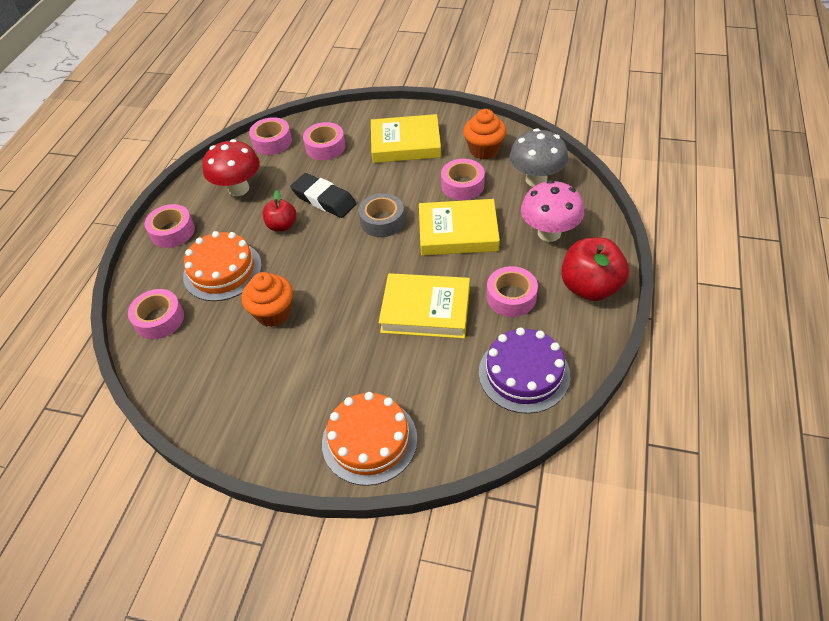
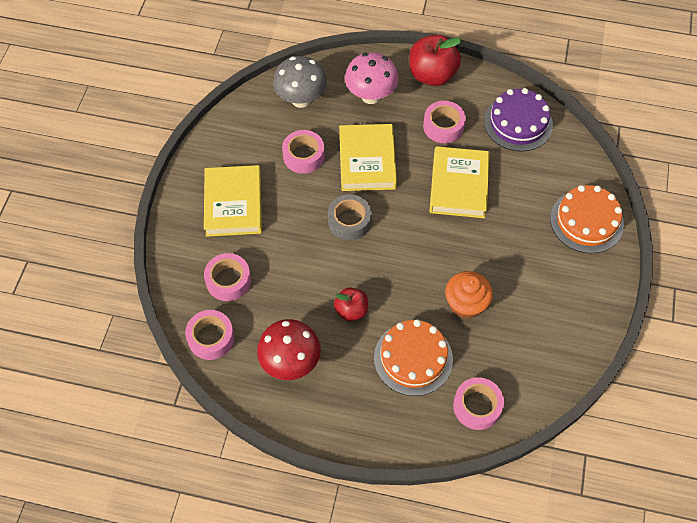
camera: 95 degrees left, 10 degrees up
pink tape [145,204,195,248] -> none
black eraser [290,173,357,218] -> none
orange cupcake [463,109,506,159] -> none

